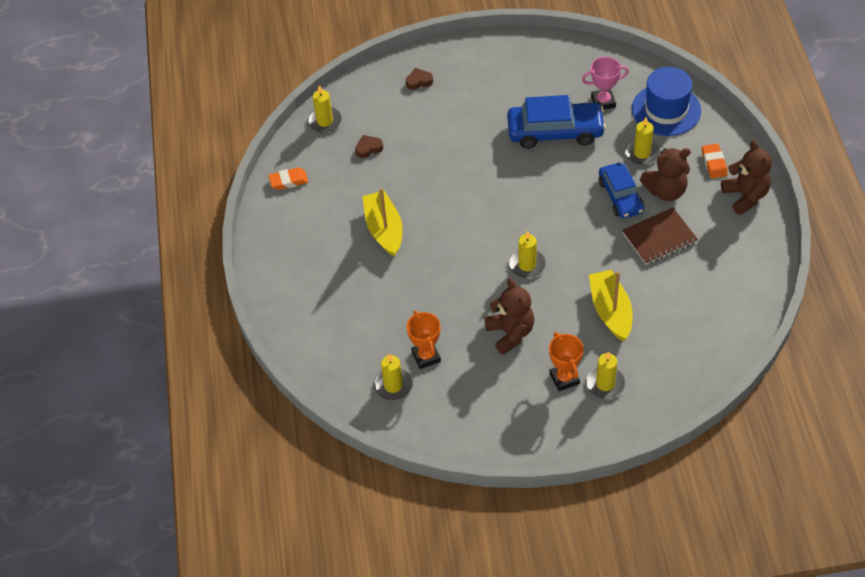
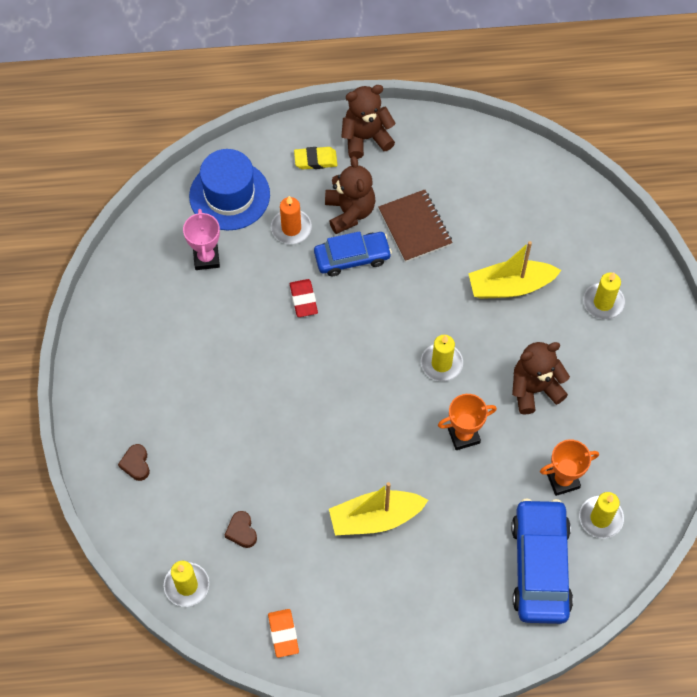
camera: 90 degrees left, 10 degrees up
blue car [507,95,606,149] -> blue car moved to [511,499,573,624]
orange trophy [549,332,584,391] -> orange trophy moved to [438,394,497,450]
yellow candle [625,117,660,165] -> orange candle [271,196,312,244]
orange eraser [702,144,728,178] -> yellow eraser [294,147,337,169]
none -> red eraser [290,279,318,317]

